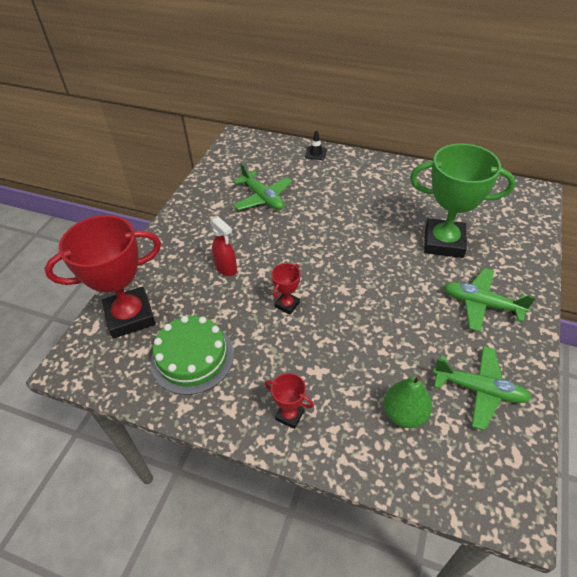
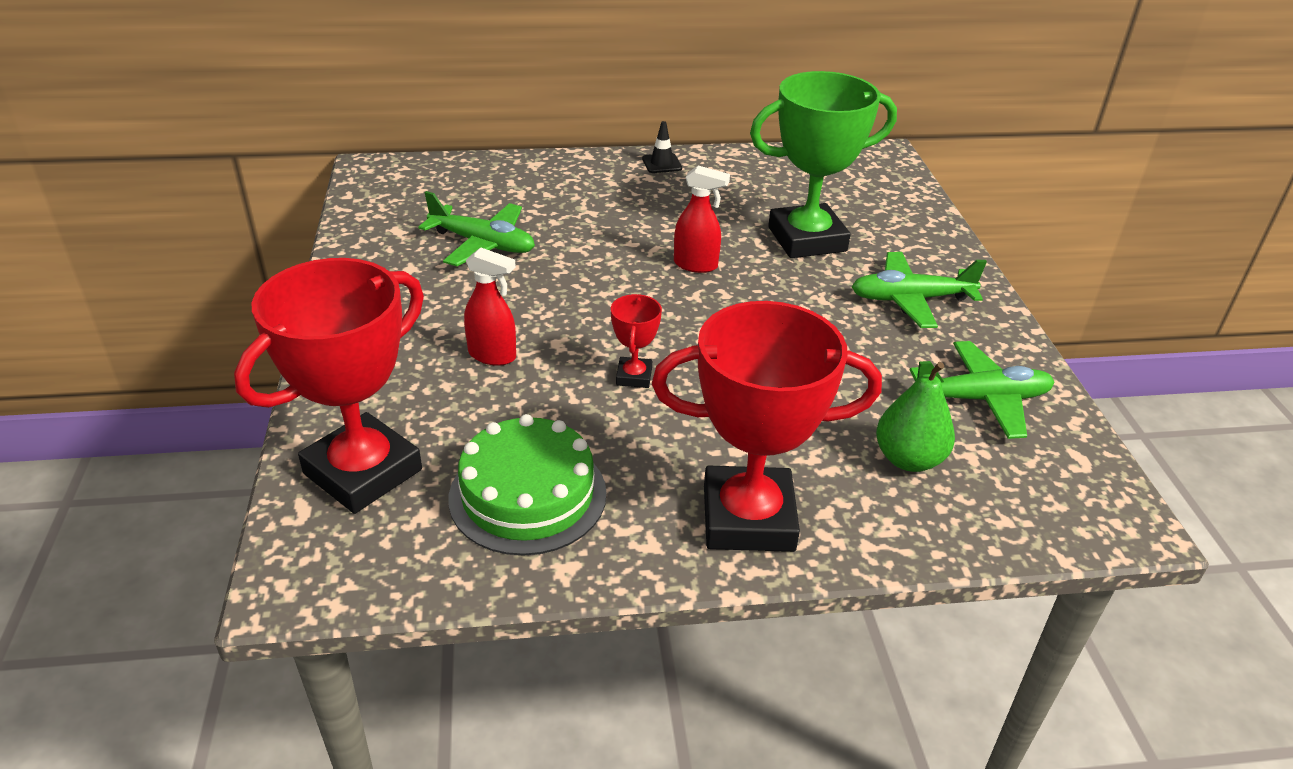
camera: 30 degrees left, 10 degrees down
red trophy [265,373,314,429] -> red trophy [652,301,882,552], size x2.27
black traffic cone [305,130,327,160] -> black traffic cone moved to [642,121,682,173]
none -> red spray bottle [674,165,730,273]

